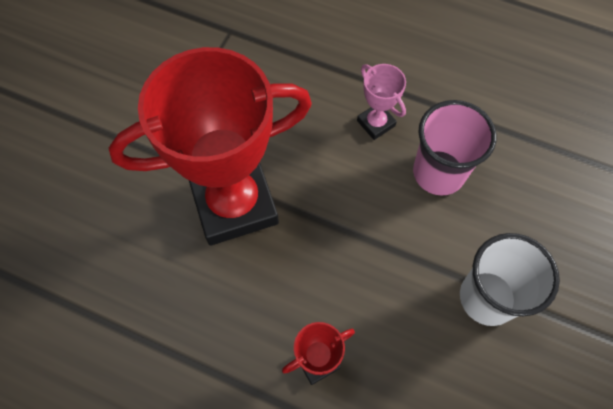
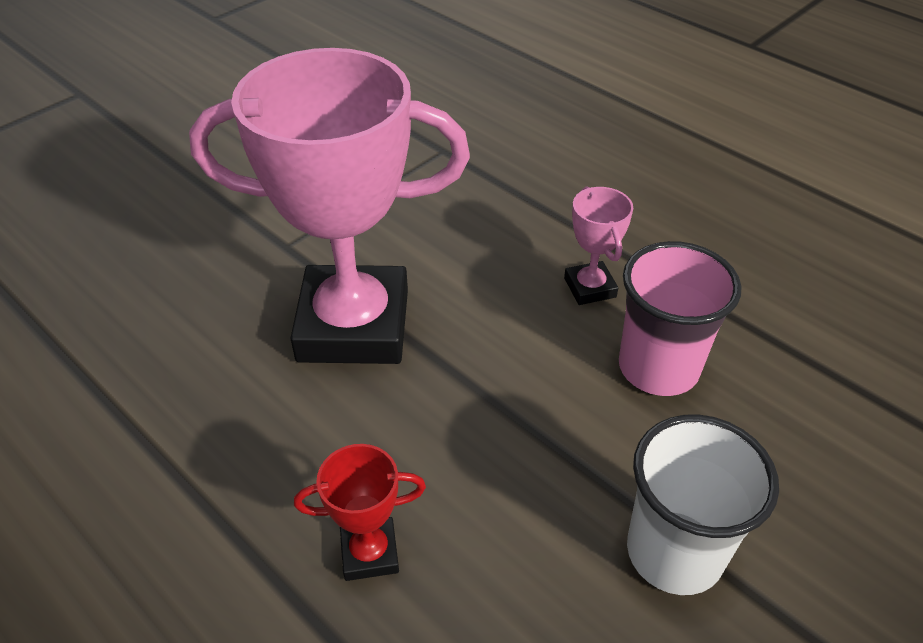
camera: 20 degrees right, 20 degrees down
red trophy [109,47,312,246] -> pink trophy [189,48,470,364]

